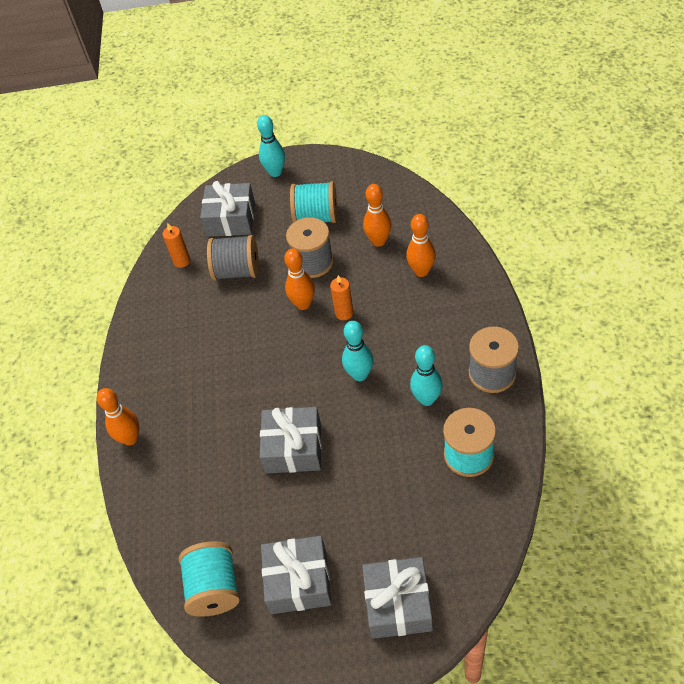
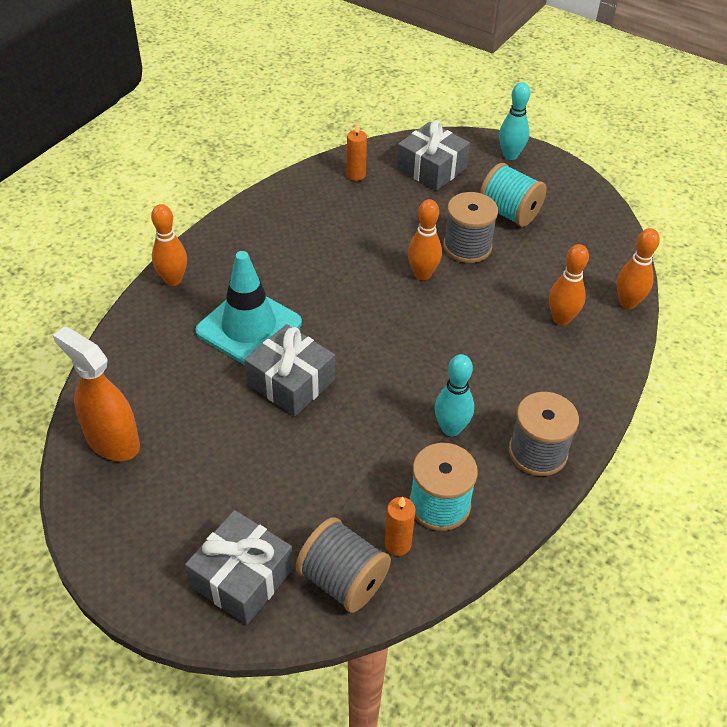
camera: 30 degrees right, 5 degrees down
turquoise spool [179,541,240,617] -> orange spray bottle [53,326,140,461]
grey spool [207,235,259,281] -> grey spool moved to [296,517,391,613]
grey gift [261,536,332,614] -> none
orange candle [330,275,354,320] -> orange candle moved to [385,496,416,556]
turquoise bowling pin [342,321,374,381] -> none
orange bowling pin [363,184,392,247] -> orange bowling pin moved to [617,228,660,309]
none -> turquoise traffic cone [195,251,302,365]

